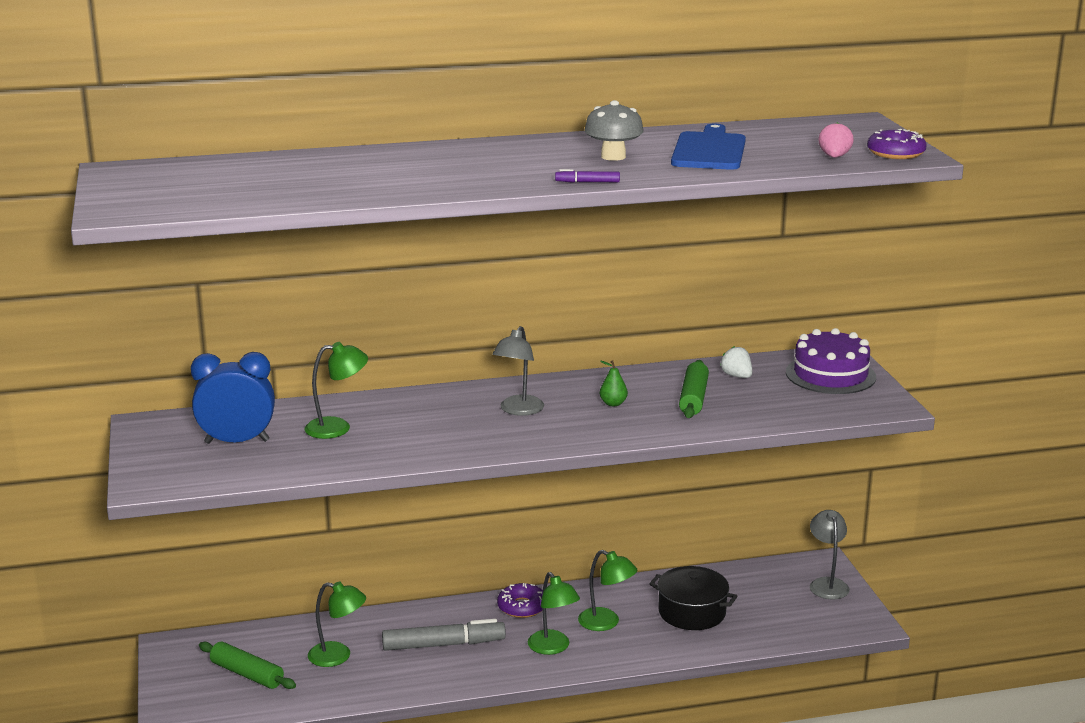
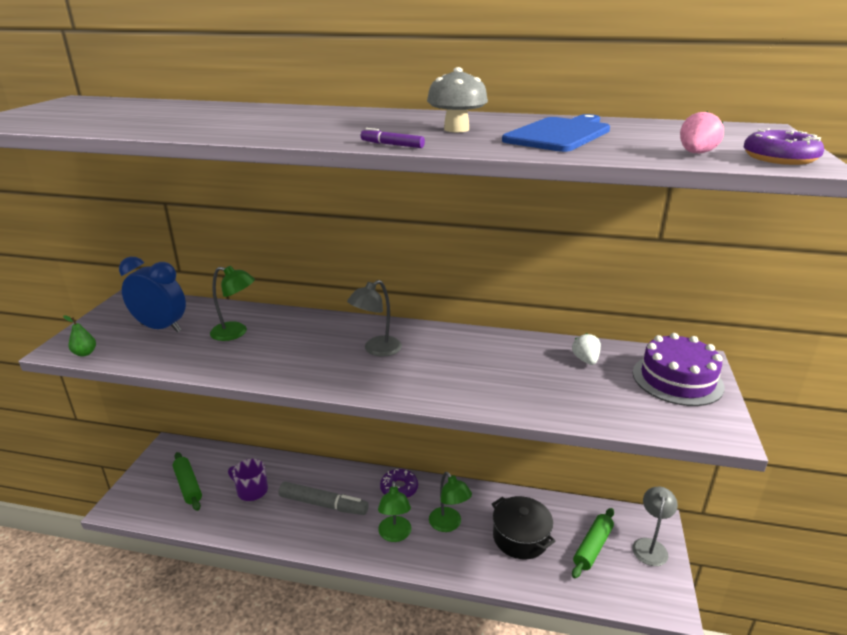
camera: 25 degrees right, 5 degrees up
green lamp [308,582,366,667] -> purple mug [228,459,268,501]
green pear [600,360,628,406] -> green pear moved to [63,315,96,357]
green rolling pin [679,360,709,418] -> green rolling pin moved to [572,508,614,578]

